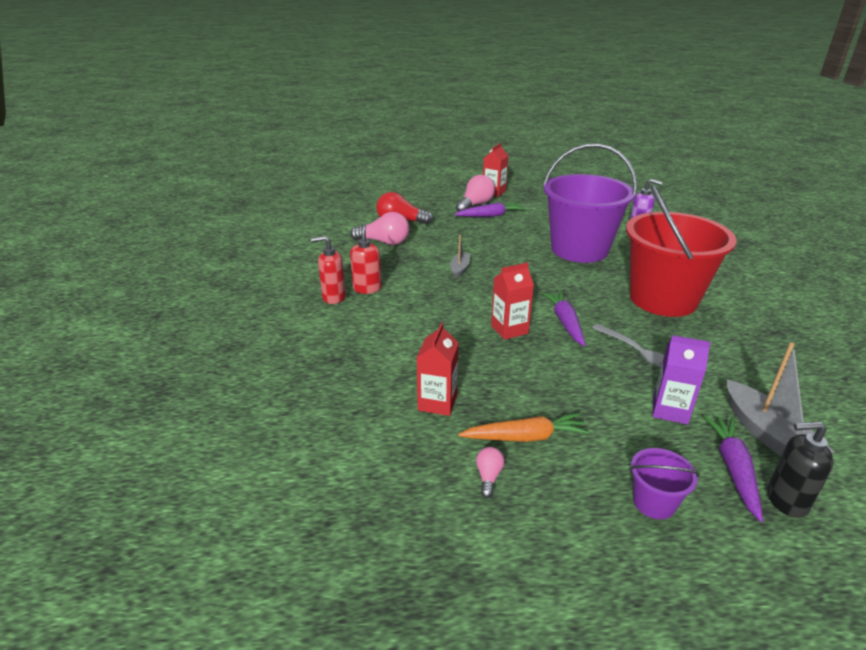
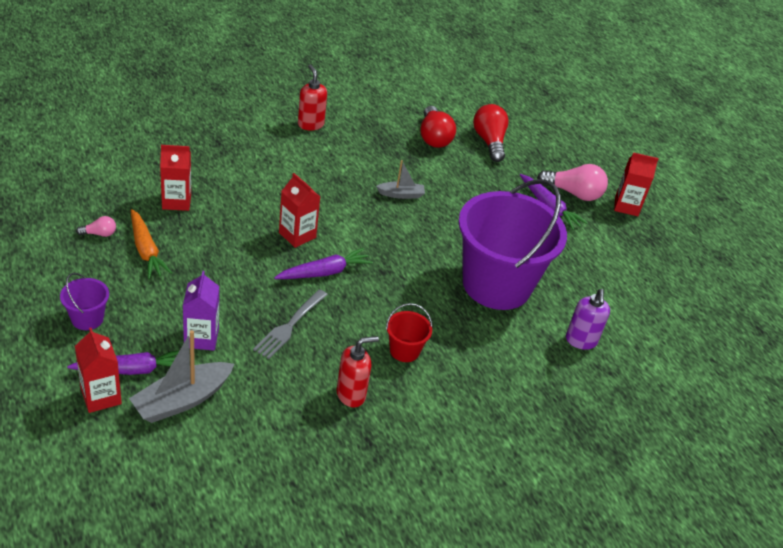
camera: 65 degrees right, 10 degrees up
pink light bulb [350,212,409,245] -> red light bulb [420,106,456,148]
red soap dispenser [350,224,382,294] -> red soap dispenser moved to [336,336,379,407]
red bucket [626,185,737,317] -> red bucket [386,303,433,362], size x0.40
black soap dispenser [767,421,833,518] -> red carton [75,328,122,413]

